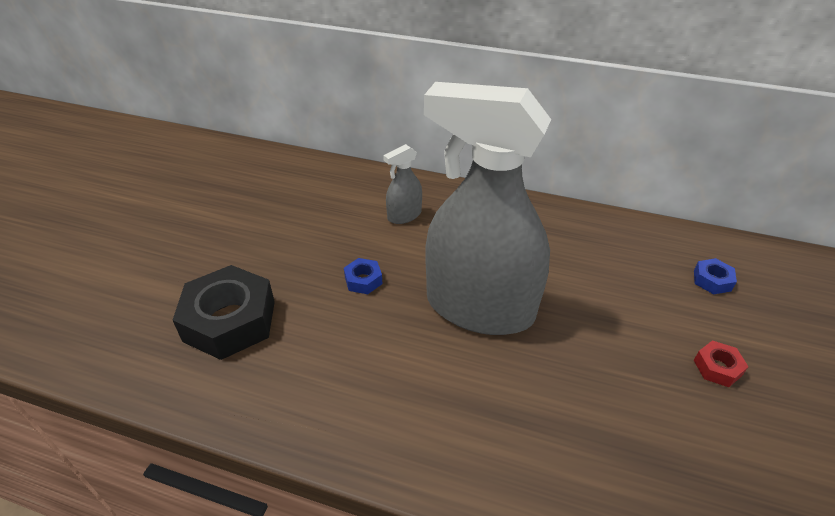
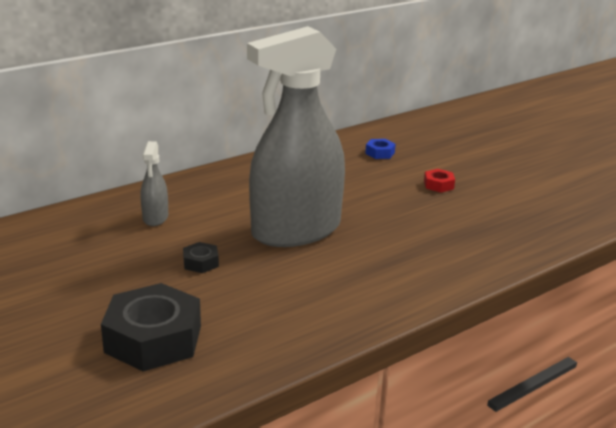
camera: 55 degrees left, 15 degrees down
blue nut [344,258,382,294] -> black nut [183,242,219,273]

